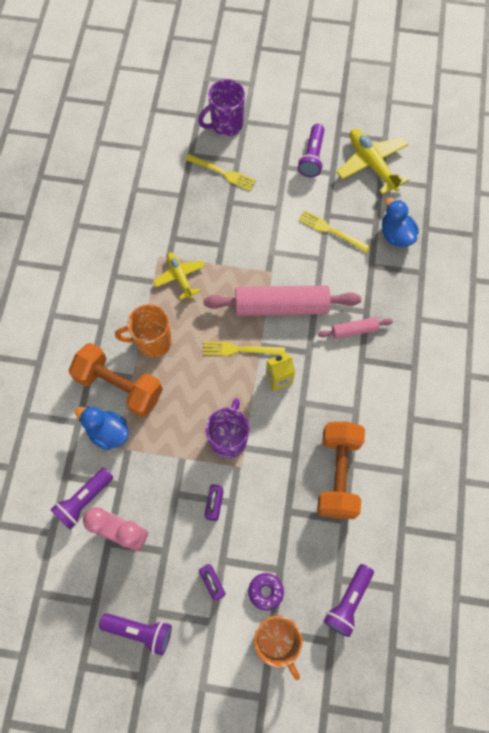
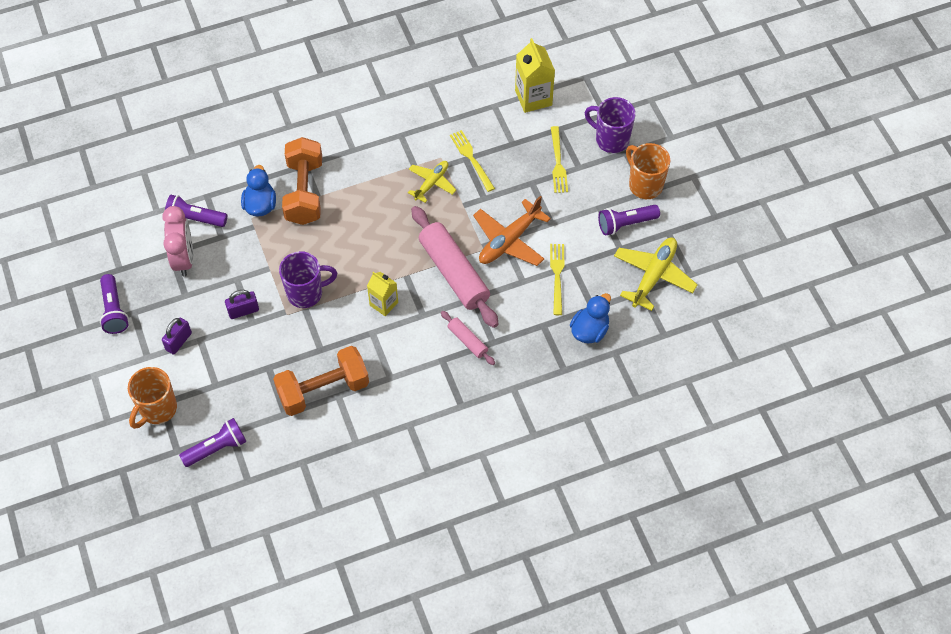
camera: 60 degrees right, 10 degrees down
orange mug [115,304,172,357] -> orange mug moved to [626,143,670,199]
yellow fork [203,341,285,356] -> yellow fork moved to [450,130,495,192]
purple donut [248,573,284,610] -> none
purple flashlight [323,564,374,637] -> purple flashlight turned 150 degrees clockwise [179,418,246,467]
none -> orange plane [473,196,551,266]
none -> yellow carton [515,38,555,113]

